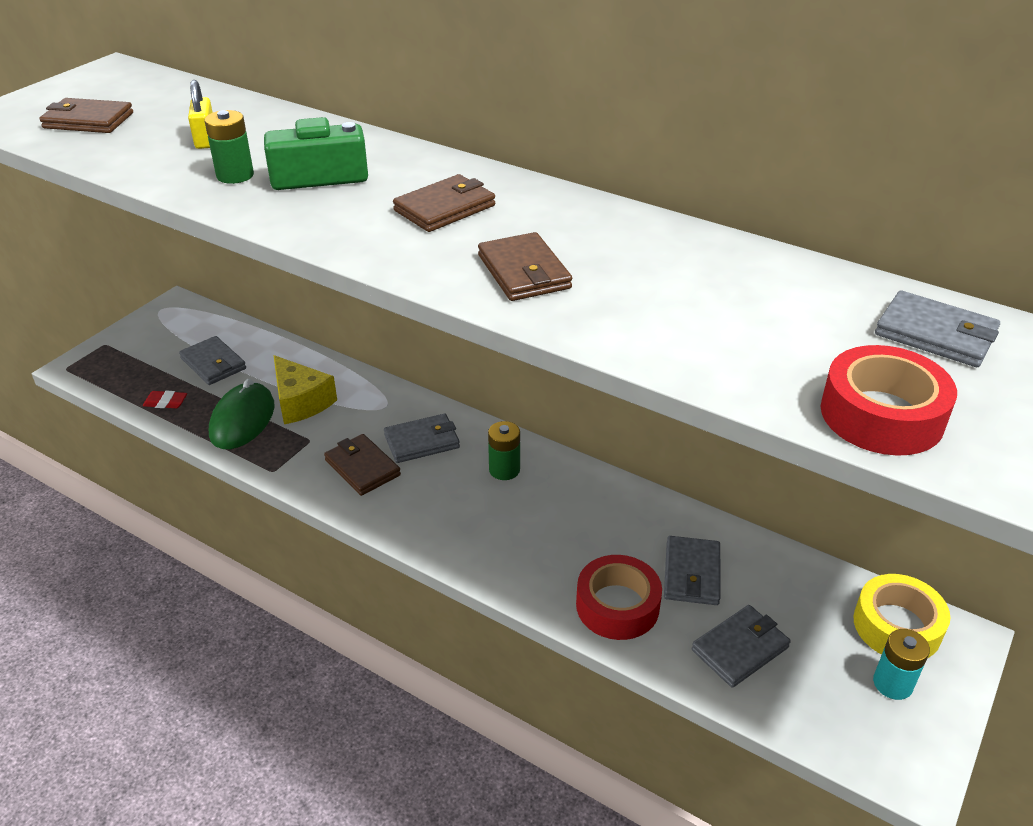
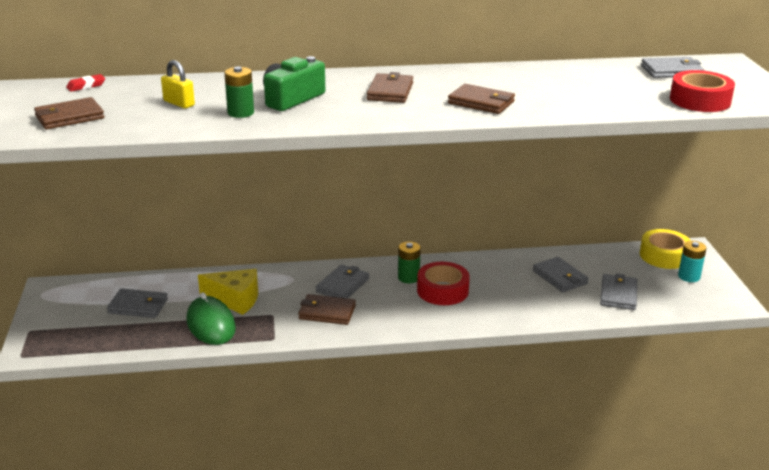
camera: 40 degrees left, 10 degrees down
red eraser [143,391,187,408] -> red eraser moved to [66,74,105,92]
red tape [576,555,662,640] -> red tape moved to [417,262,470,305]

